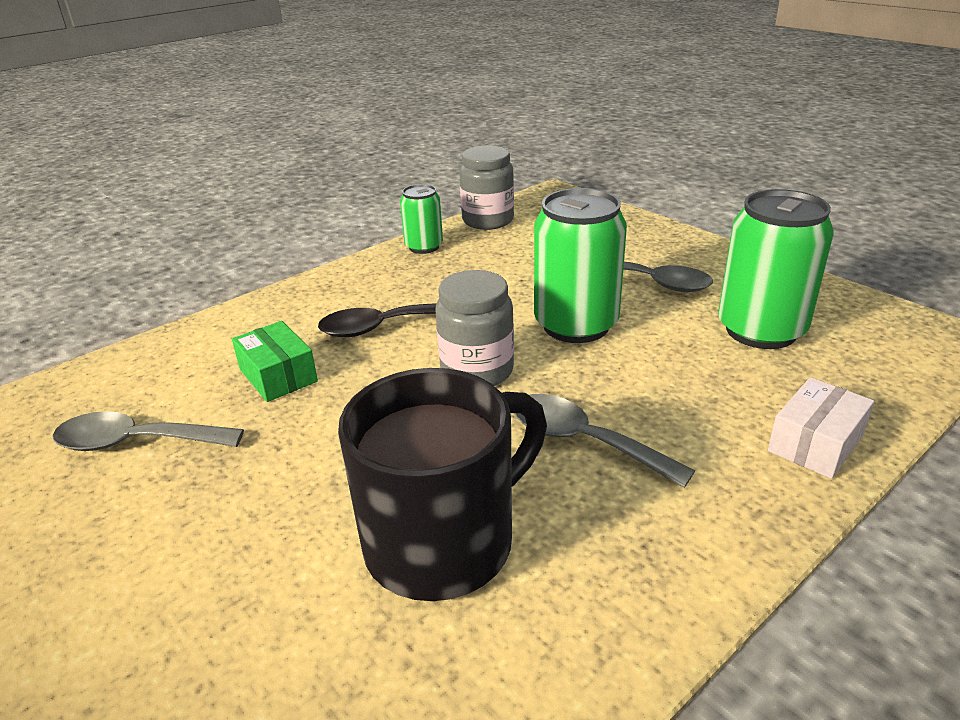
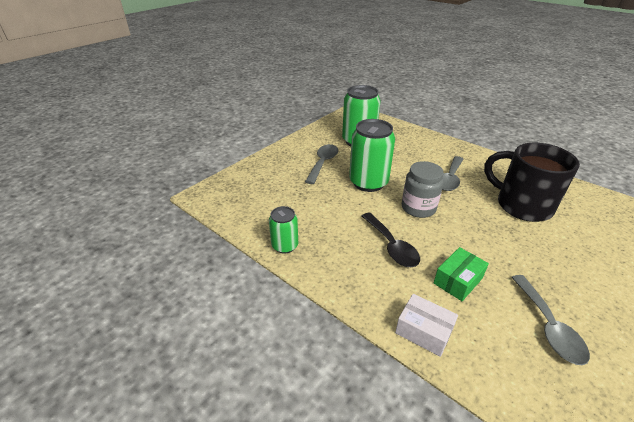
camera: 100 degrees left, 5 degrees up
grey jar [459,146,514,230] -> none
white box [768,377,874,479] -> white box moved to [395,294,458,357]

